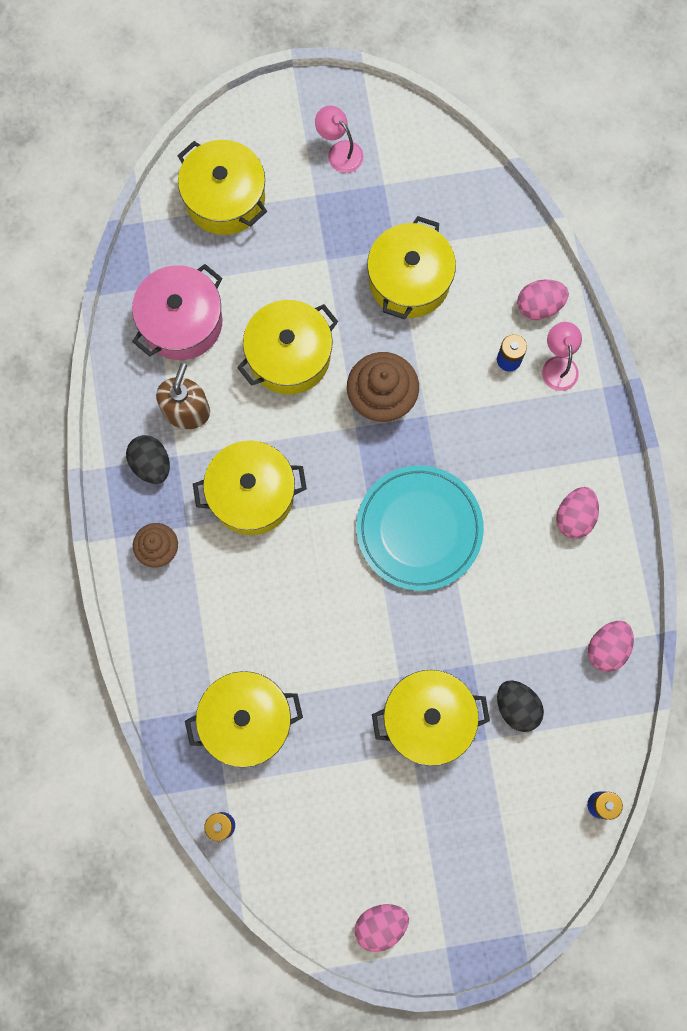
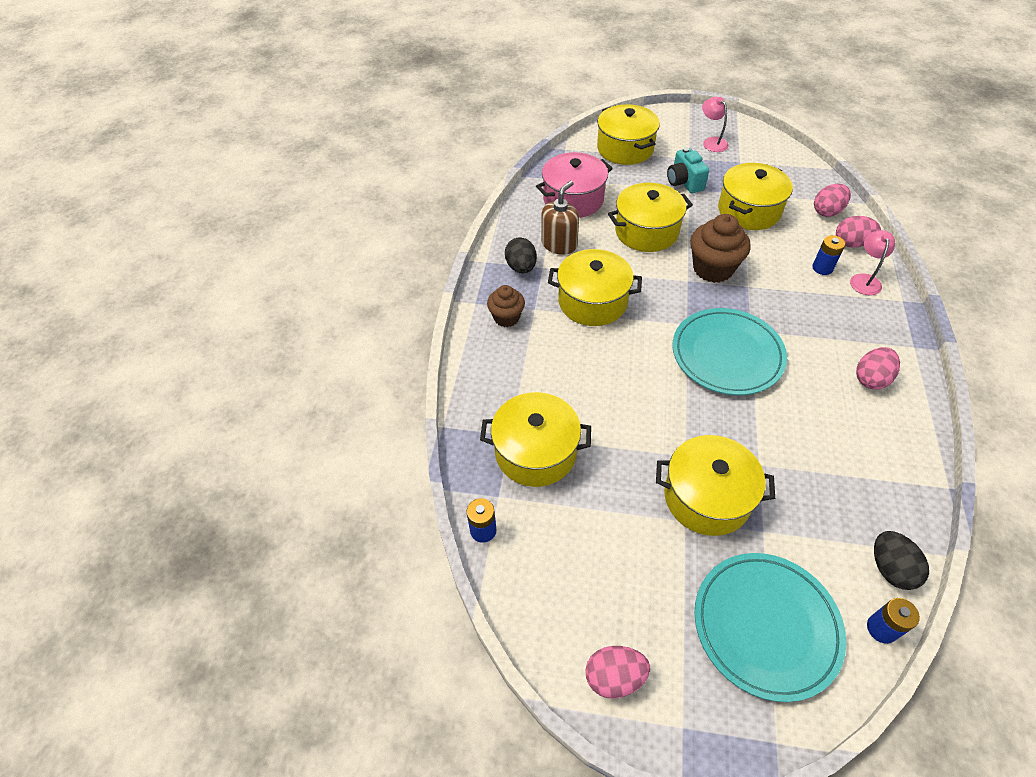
camera: 20 degrees right, 25 degrees down
black egg [497,680,544,732] -> black egg moved to [874,531,929,590]
pink egg [588,621,634,672] -> pink egg moved to [814,184,851,217]
none -> turquoise camera [667,147,709,193]
none -> turquoise plate [695,553,846,702]

